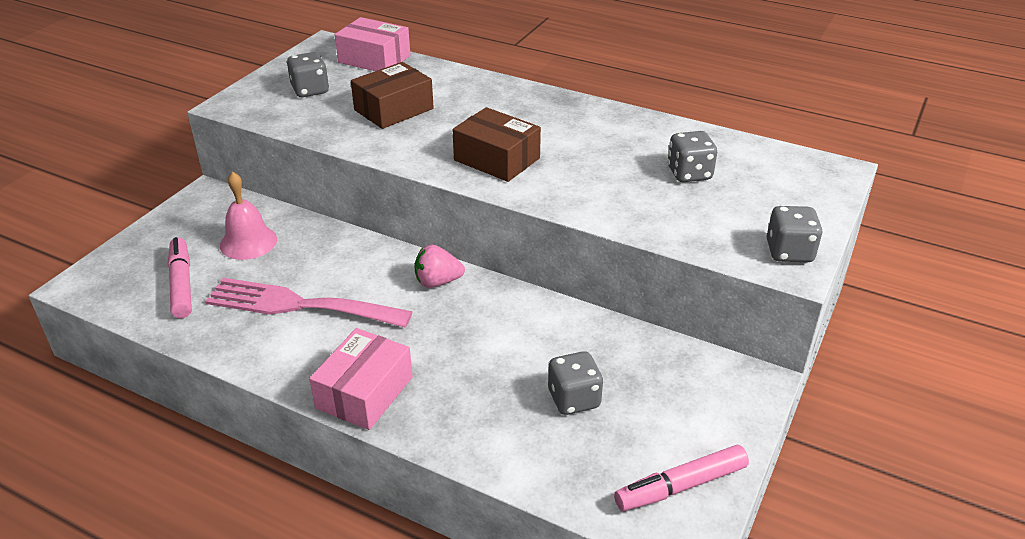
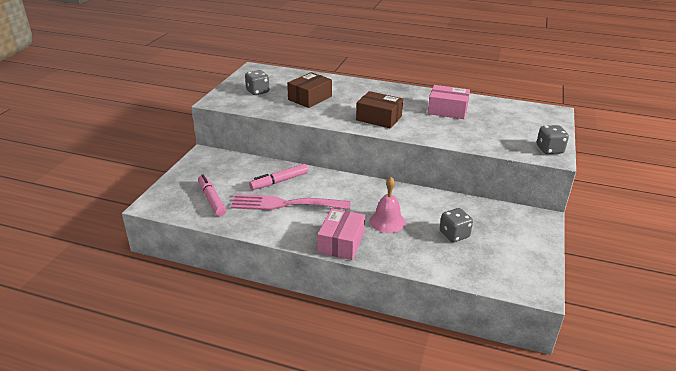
camera: 10 degrees left, 5 degrees down
pink bell [220,172,277,260] -> pink bell moved to [369,177,406,233]
pink box [335,17,410,71] -> pink box moved to [428,85,470,119]
pink strawberry [414,245,465,288] -> none
pink marker [614,445,749,511] -> pink marker moved to [249,164,308,190]
grey dice [667,131,717,182] -> none

